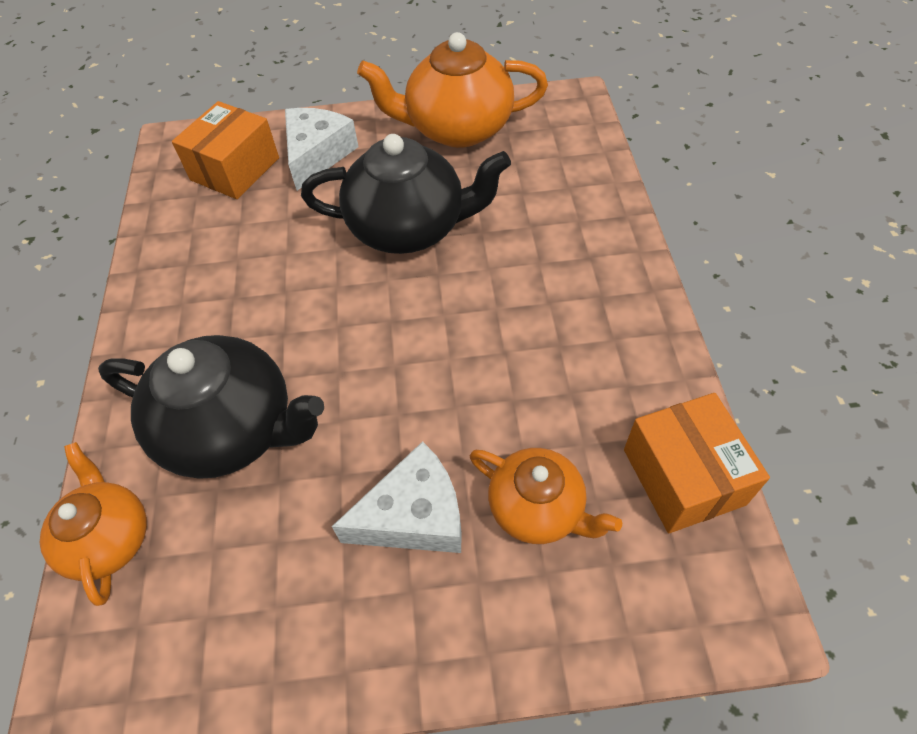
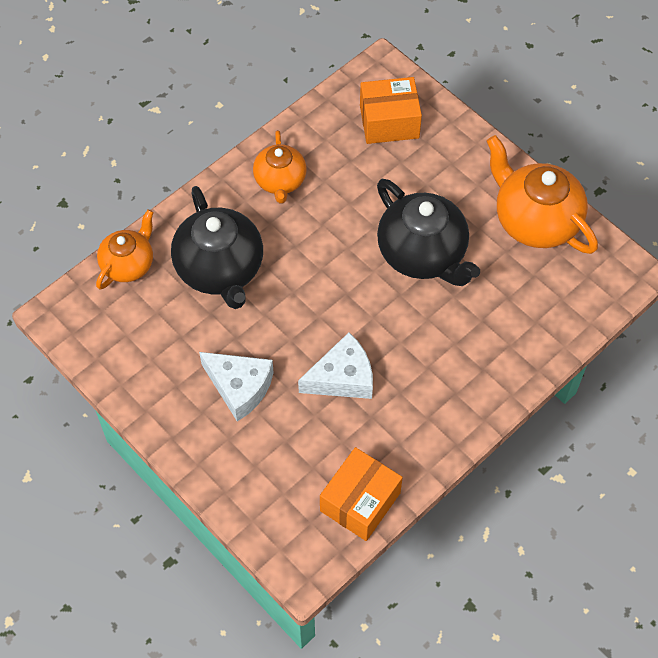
camera: 50 degrees right, 5 degrees up
white cheese [285,108,359,191] -> white cheese moved to [298,333,373,399]
orange teapot [470,448,622,544] -> orange teapot moved to [253,130,307,204]

